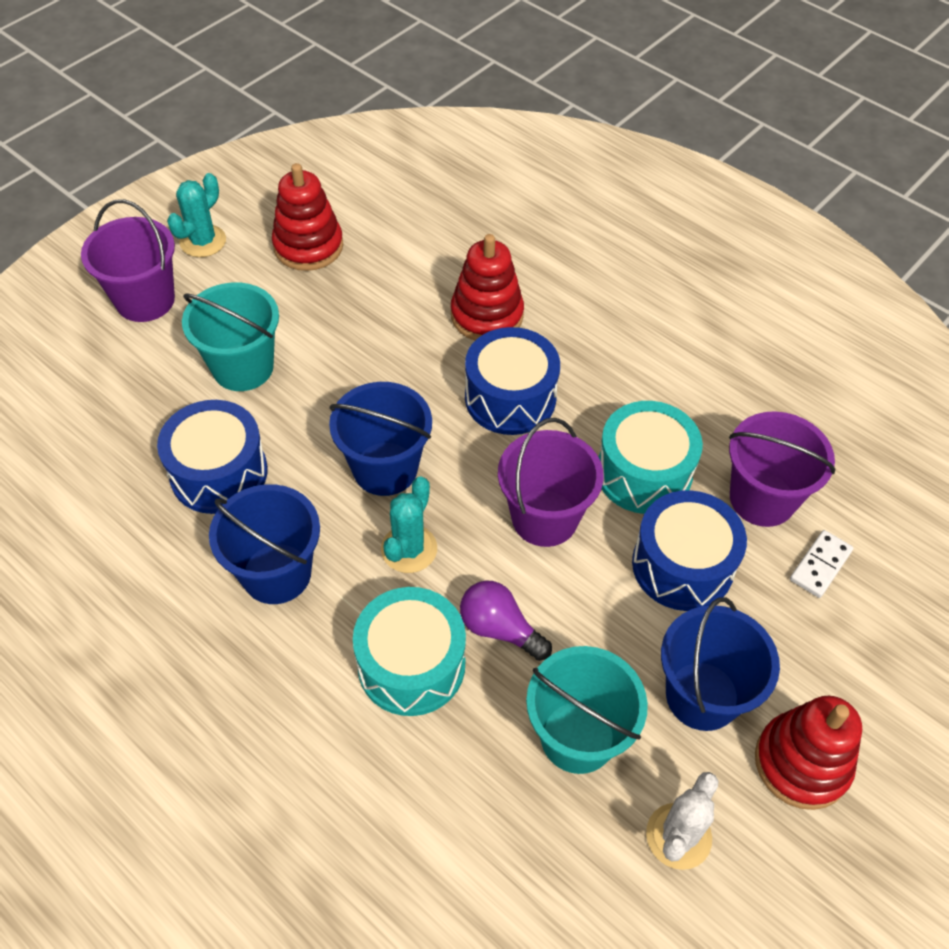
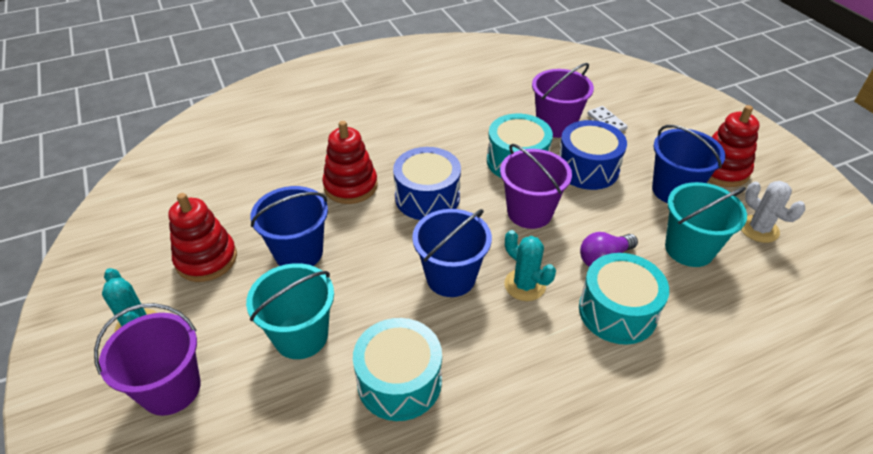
camera: 65 degrees left, 10 degrees down
blue drum [157,400,268,514] -> turquoise drum [353,318,442,421]
blue bucket [209,484,320,604] -> blue bucket moved to [250,186,328,266]

